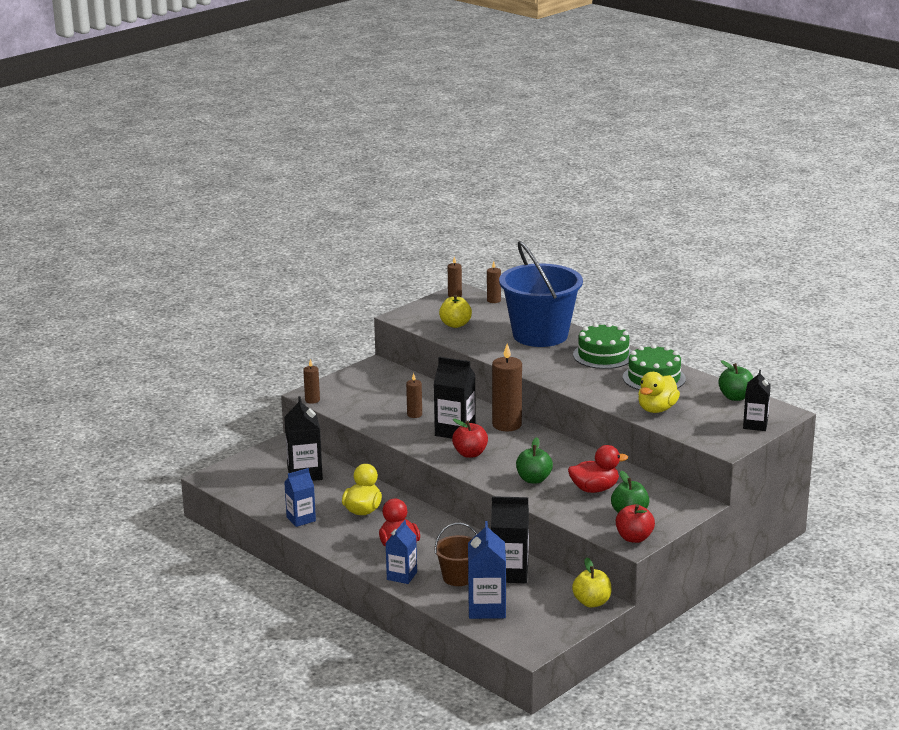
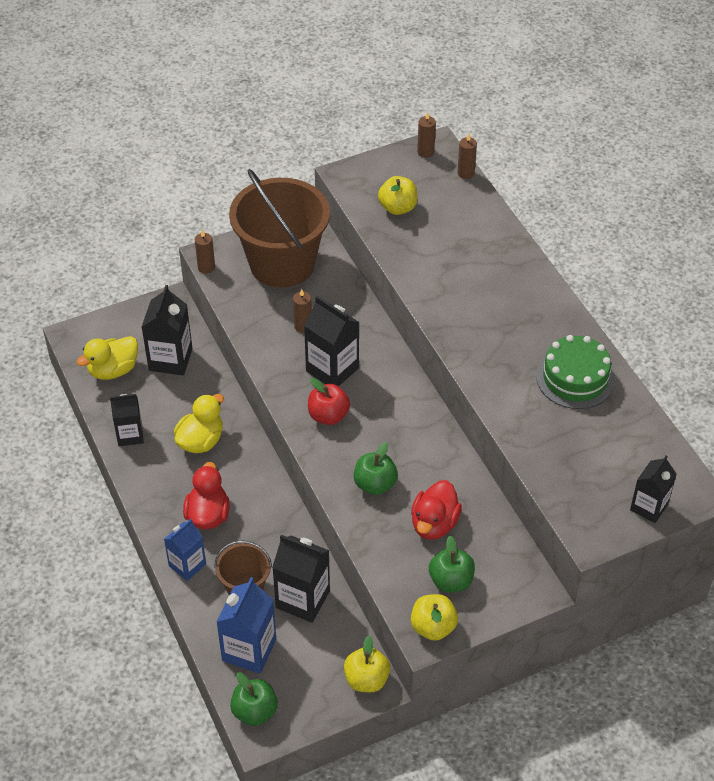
camera: 20 degrees right, 25 degrees up
blue carton [284,468,316,527] -> black carton [110,394,144,446]
brown candle [492,344,522,431] -> none
blue bucket [499,241,583,347] -> none
red duck [568,445,628,493] -> red duck turned 105 degrees clockwise [411,480,462,540]
green cake [573,323,632,369] -> none
red apple [616,504,655,543] -> yellow apple [411,594,458,641]
yellow duck [638,372,680,413] -> yellow duck moved to [76,336,138,380]
green apple [718,360,753,401] -> green apple moved to [230,672,278,726]
none -> brown bucket [229,169,330,288]

